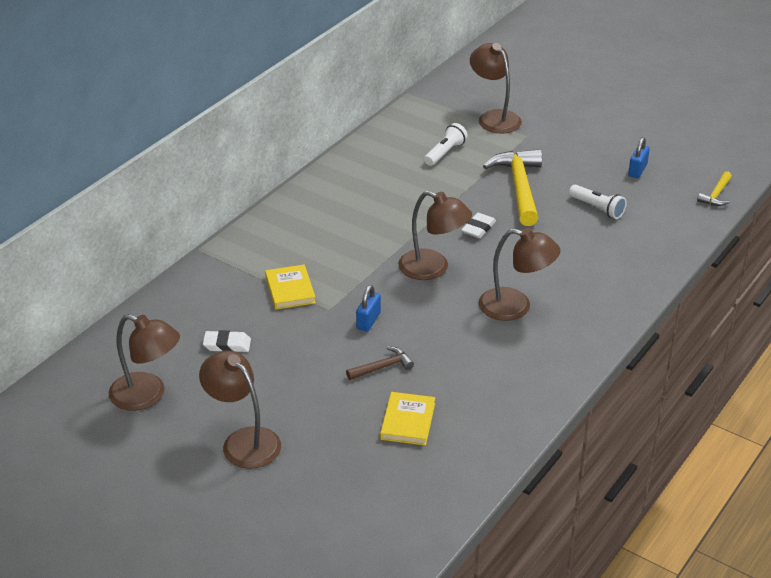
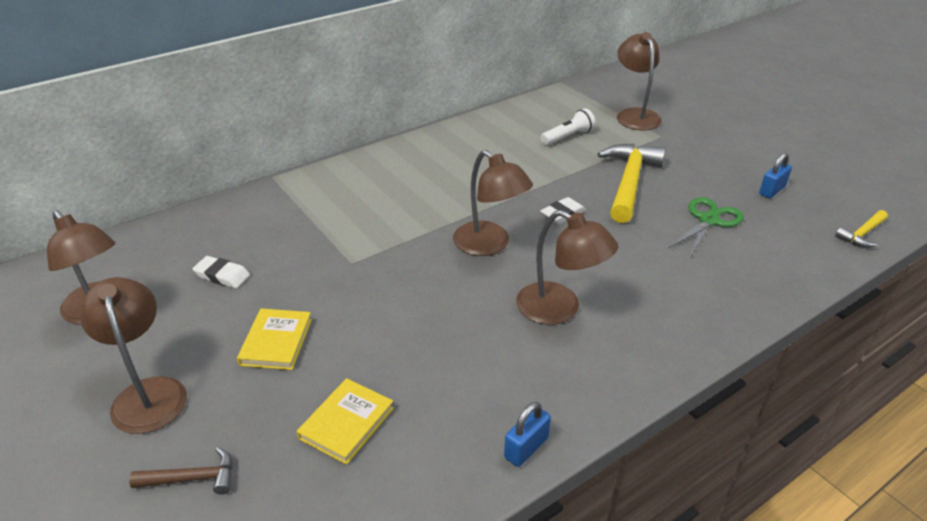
camera: 20 degrees right, 0 degrees up
yellow book [265,264,316,310] -> yellow book moved to [237,308,312,370]
brown hammer [346,346,414,380] -> brown hammer moved to [129,447,233,495]
blue padlock [356,285,381,332] -> blue padlock moved to [504,402,551,467]
white flashlight [569,185,627,219] -> green scissors [668,197,744,257]

